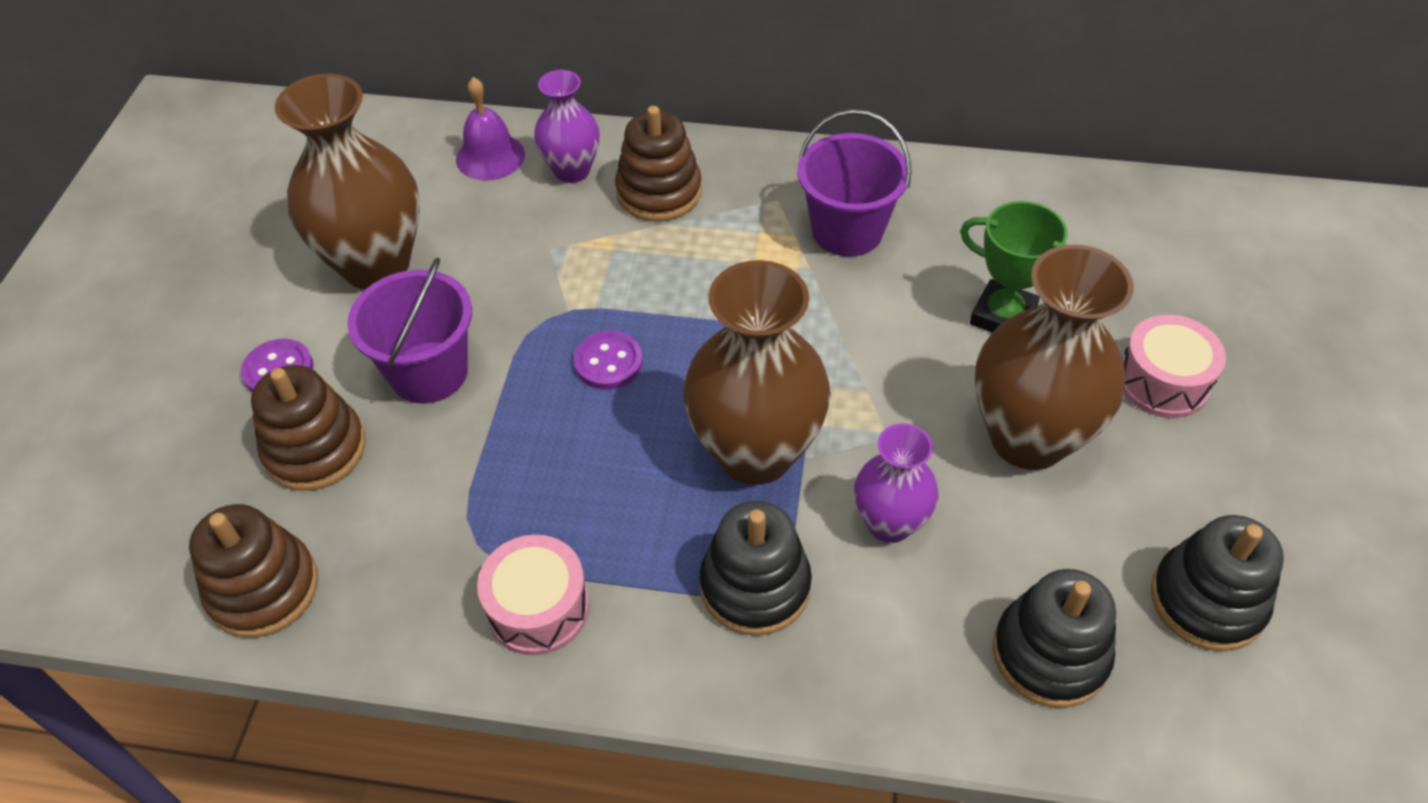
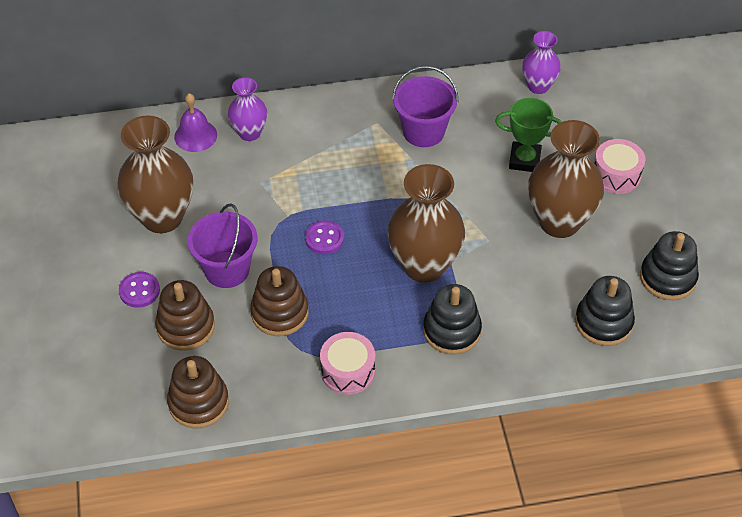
camera: 20 degrees left, 0 degrees up
brown stacking toy [615,106,702,221] -> brown stacking toy moved to [250,266,308,336]
purple vase [854,423,938,543] -> purple vase moved to [522,31,561,94]

